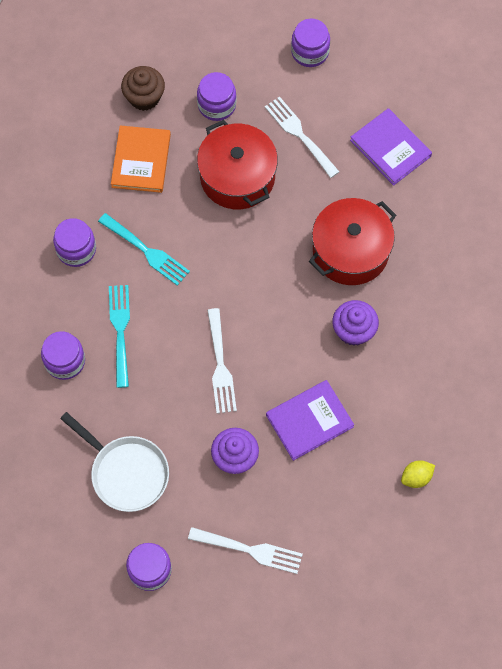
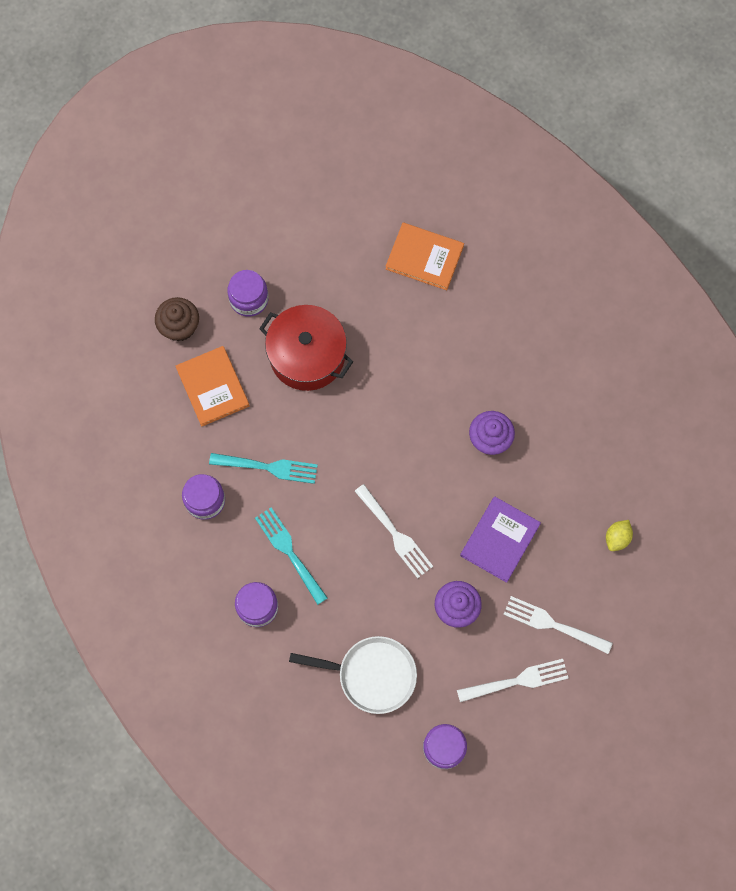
camera: 30 degrees left, 5 degrees up
white fork [265,96,339,178] -> white fork moved to [503,596,613,654]
purple jar [291,18,330,67] -> none
red pot [309,198,396,285] -> none
purple book [350,108,432,186] -> orange book [386,223,464,290]

